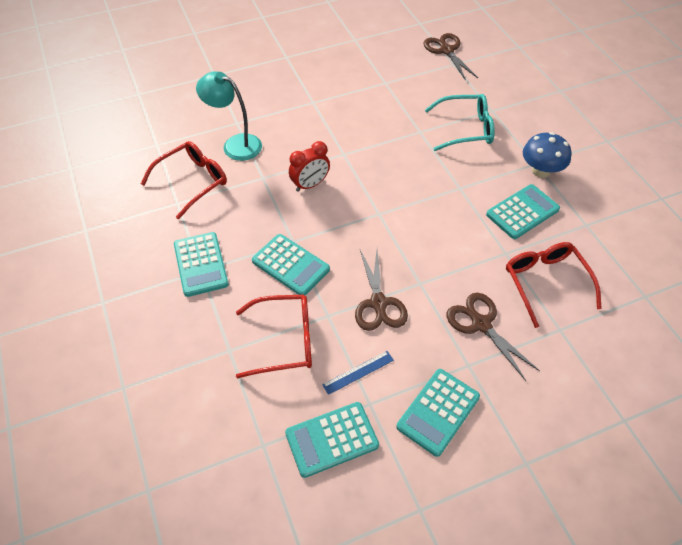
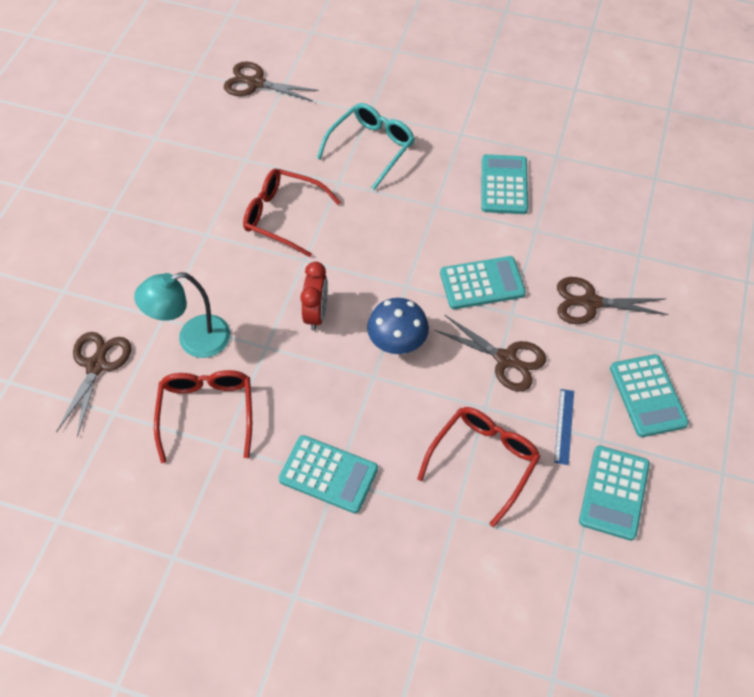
camera: 50 degrees left, 5 degrees up
turquoise calculator [252,234,330,295] -> turquoise calculator moved to [440,256,526,309]
red glasses [506,242,602,328] -> red glasses moved to [243,169,341,257]
blue mushroom [523,132,571,178] -> blue mushroom moved to [367,298,429,354]
none -> brown scissors [56,332,131,437]

